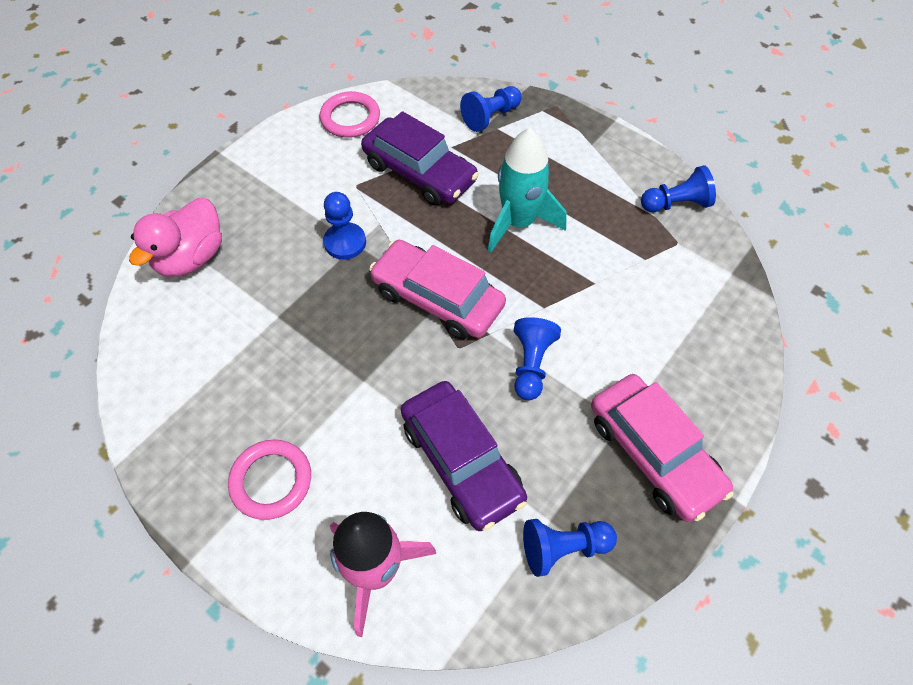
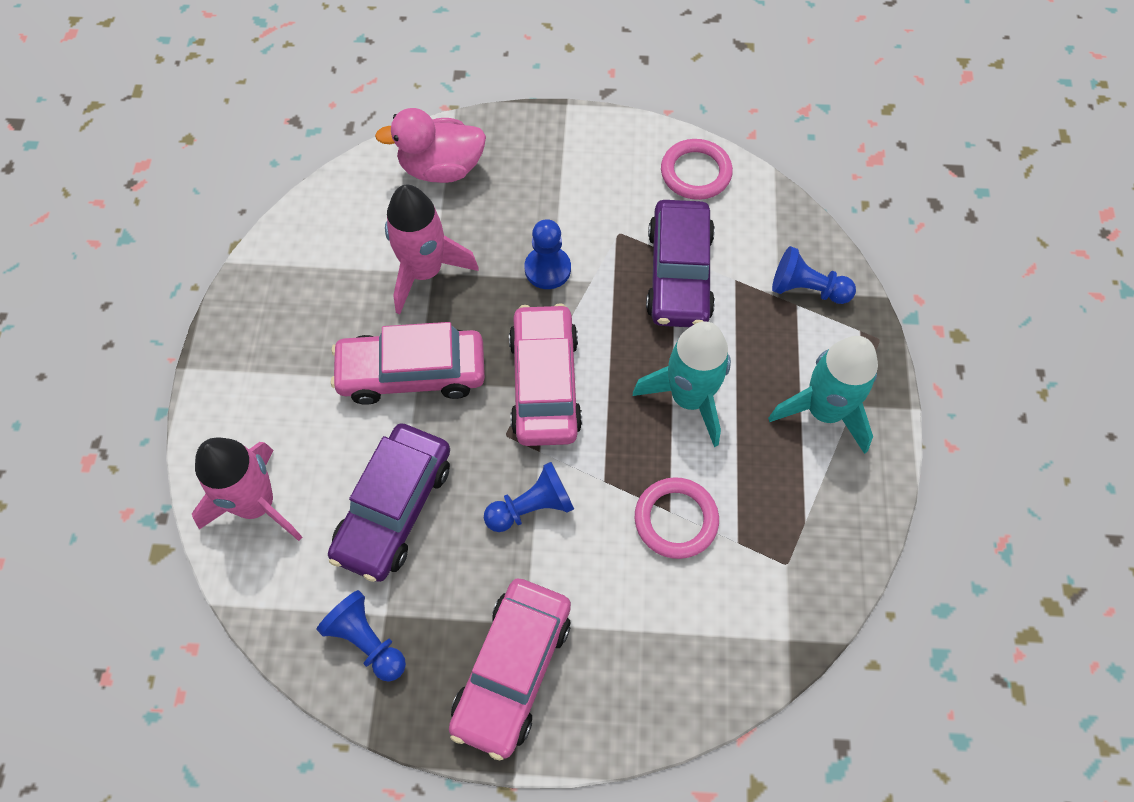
camera: 55 degrees right, 5 degrees up
pink ring [228,439,311,520] -> pink ring moved to [635,477,719,559]
blue pawn [641,165,716,212] -> none
none -> pink car [331,322,485,405]
none -> pink rocket [385,185,479,314]
none -> turquoise rocket [768,336,878,454]

